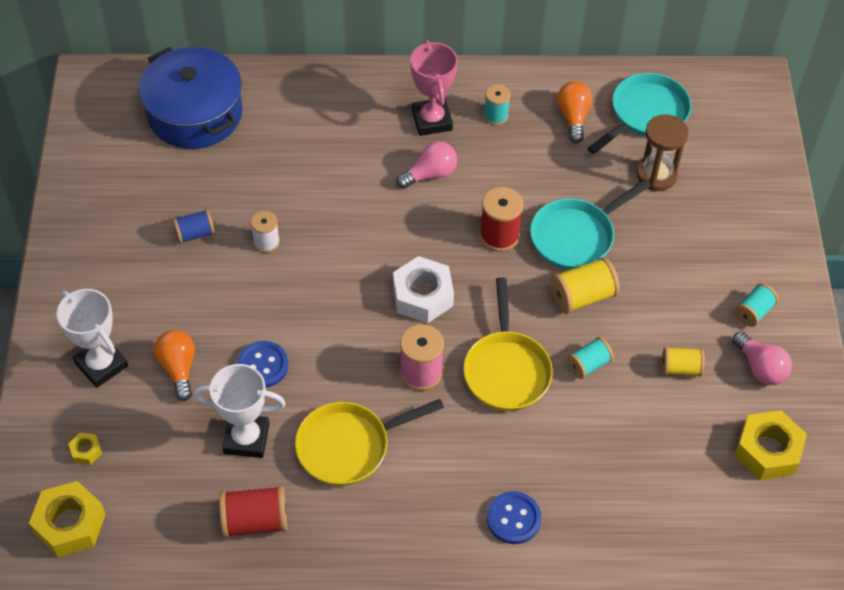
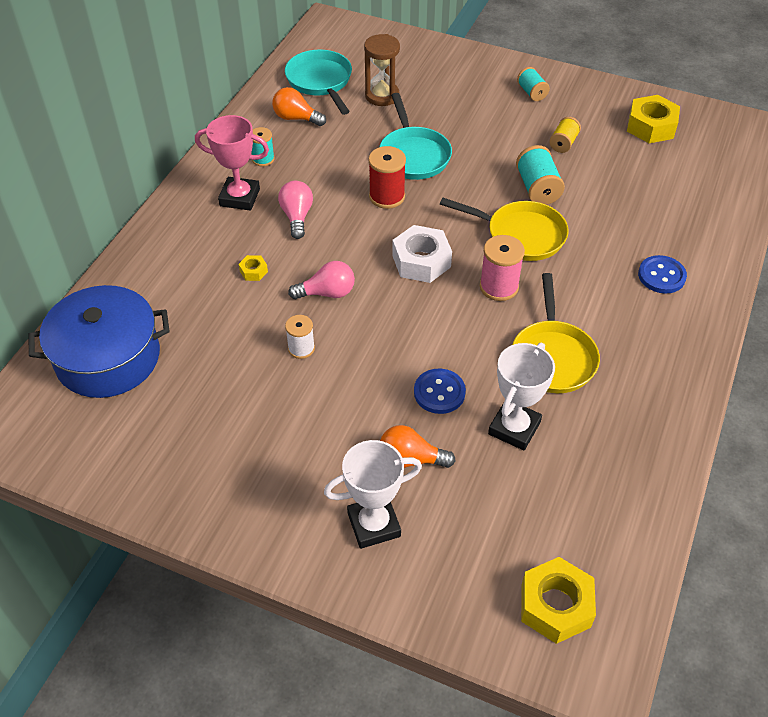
camera: 65 degrees left, 5 degrees down
yellow nut [68,432,102,465] -> yellow nut moved to [239,255,268,281]
blue spool [172,209,215,244] -> none
red spool [219,485,287,538] -> none
yellow spool [550,257,620,314] -> none
turquoise spool [567,337,614,379] -> turquoise spool [516,145,565,205], size x1.54
pink light bulb [732,331,792,385] -> pink light bulb moved to [288,261,355,299]

